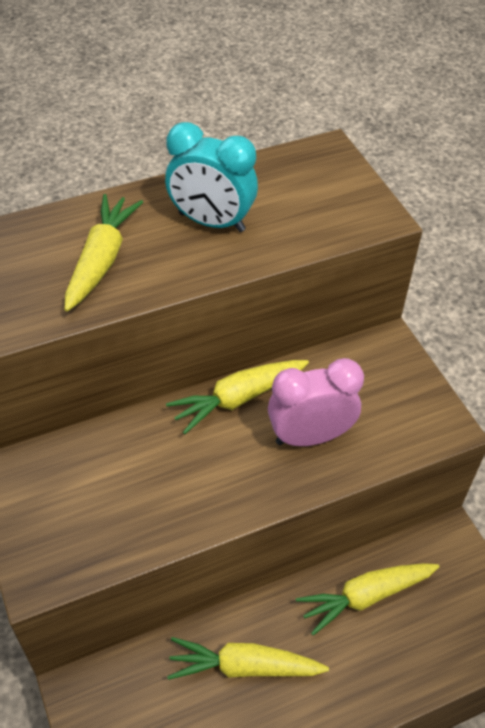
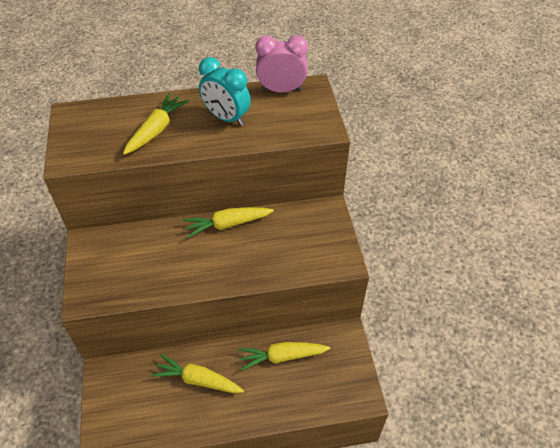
camera: 15 degrees right, 0 degrees up
pink clock [268,358,364,446] -> pink clock moved to [256,35,308,92]

